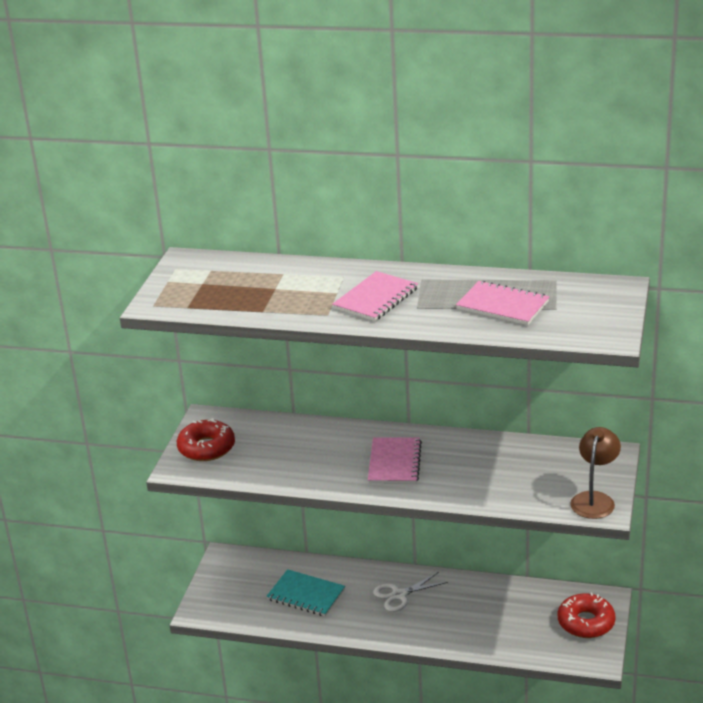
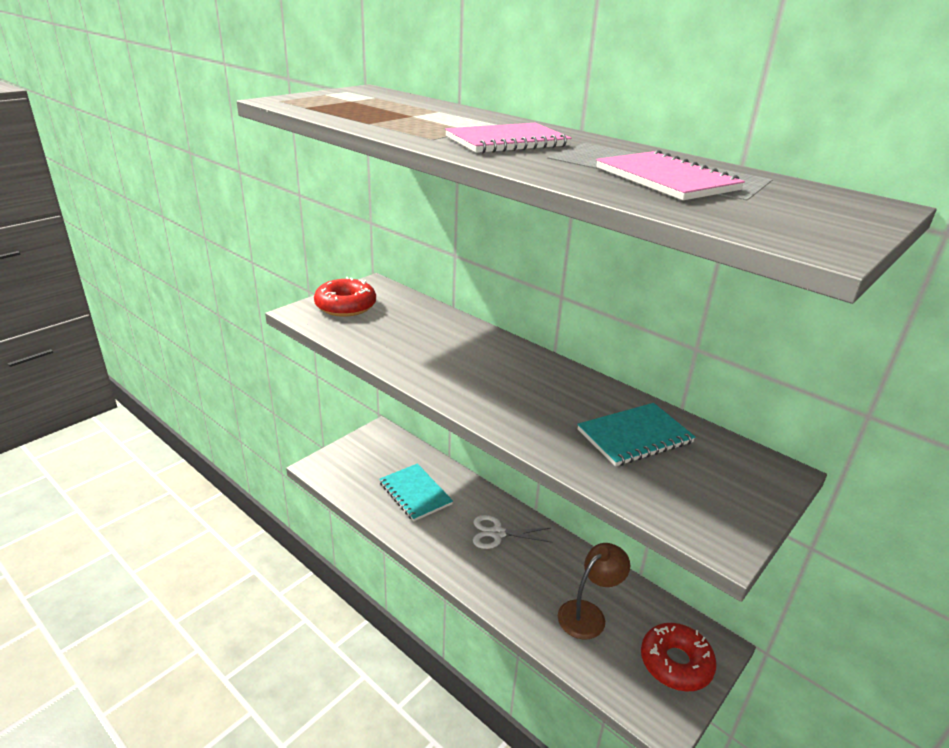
camera: 25 degrees right, 0 degrees up
pink notebook [368,437,422,484] -> none
brown lamp [570,427,621,519] -> brown lamp moved to [558,543,630,639]
none -> turquoise notebook [577,403,696,466]

